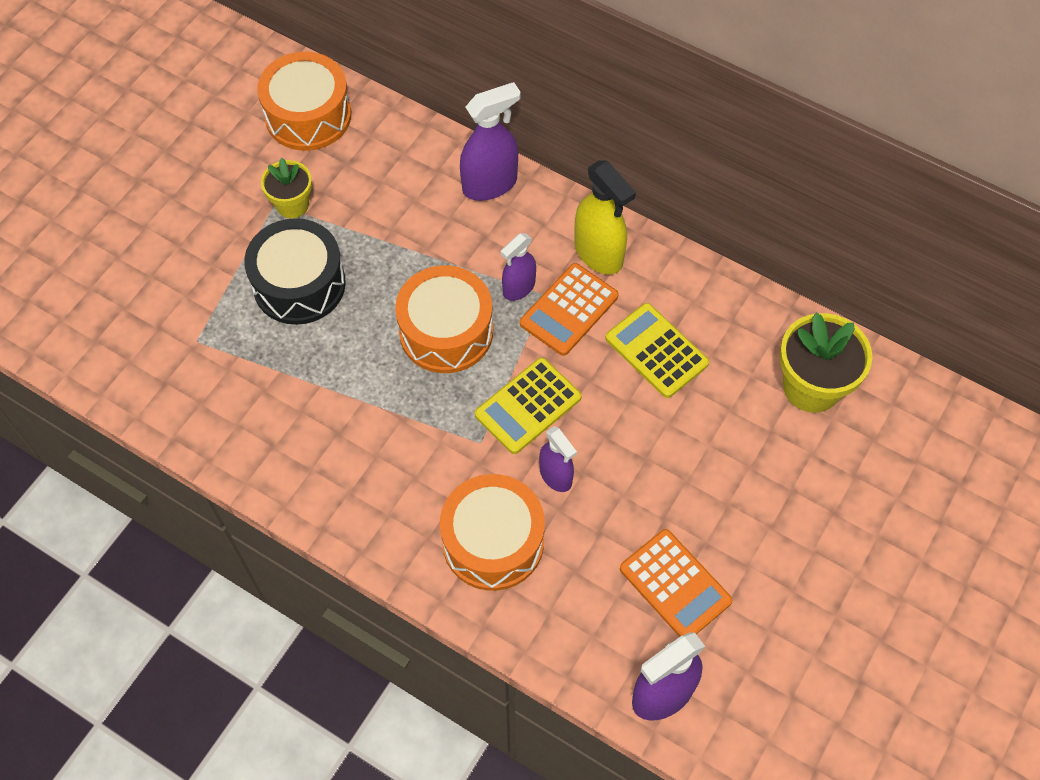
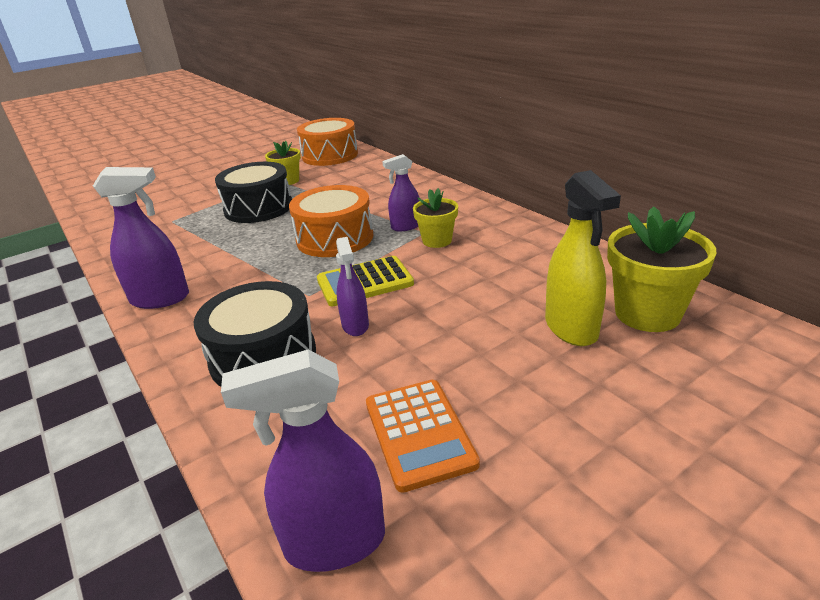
camera: 25 degrees right, 30 degrees down
orange drum [440,474,545,591] -> black drum [194,281,316,386]
purple spray bottle [460,82,520,201] -> purple spray bottle moved to [93,167,189,309]
orange calculator [520,263,619,356] -> yellow flower pot [413,188,458,248]
yellow spray bottle [574,160,636,275] -> yellow spray bottle moved to [545,170,621,346]
yellow calculator [605,303,709,398] -> none

